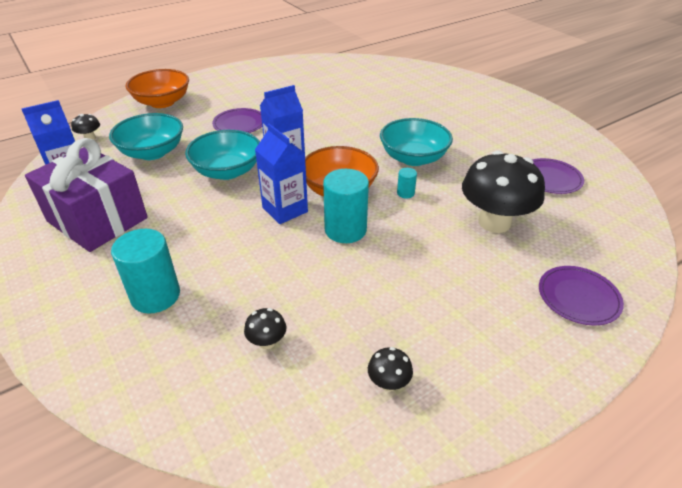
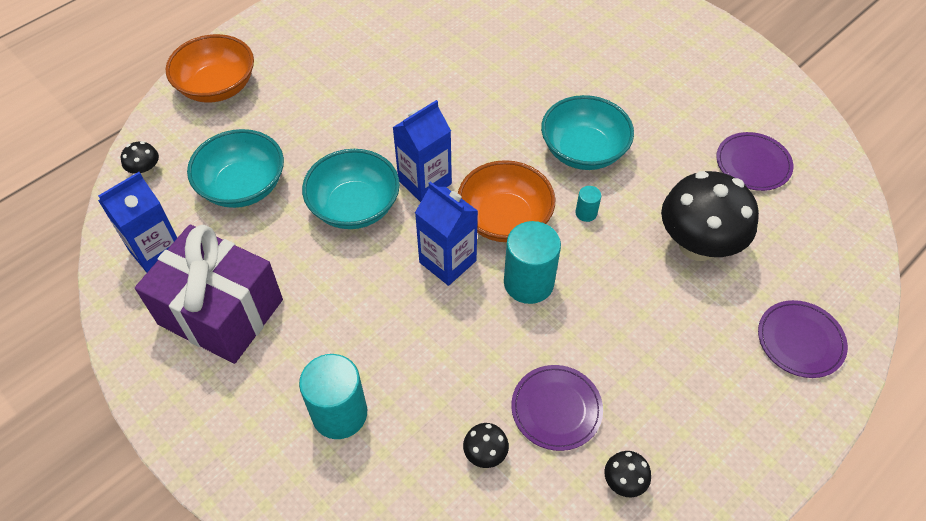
camera: 10 degrees left, 15 degrees up
purple plate [212,108,262,133] -> purple plate moved to [511,365,603,451]

